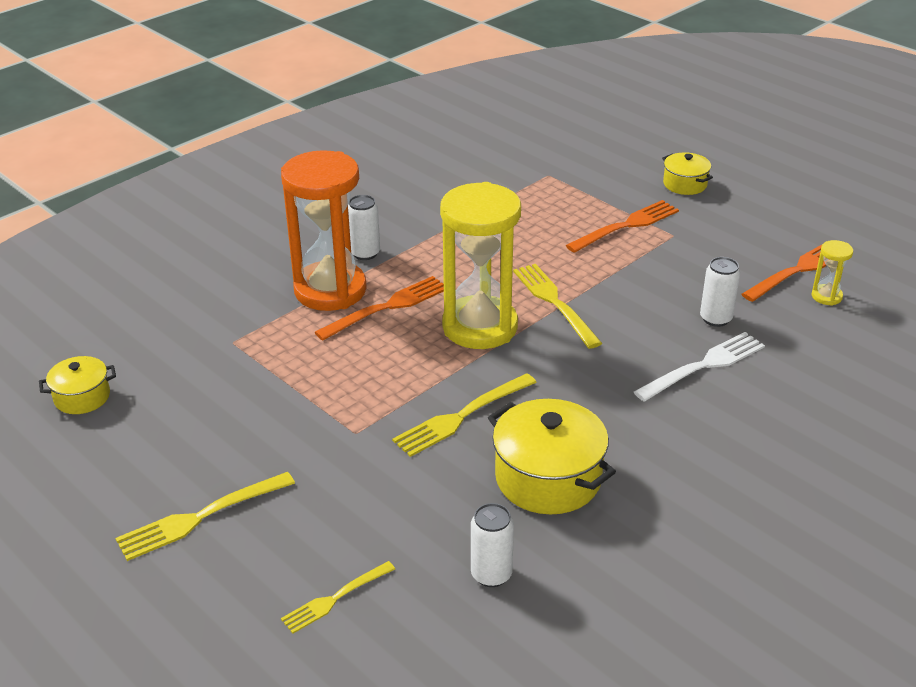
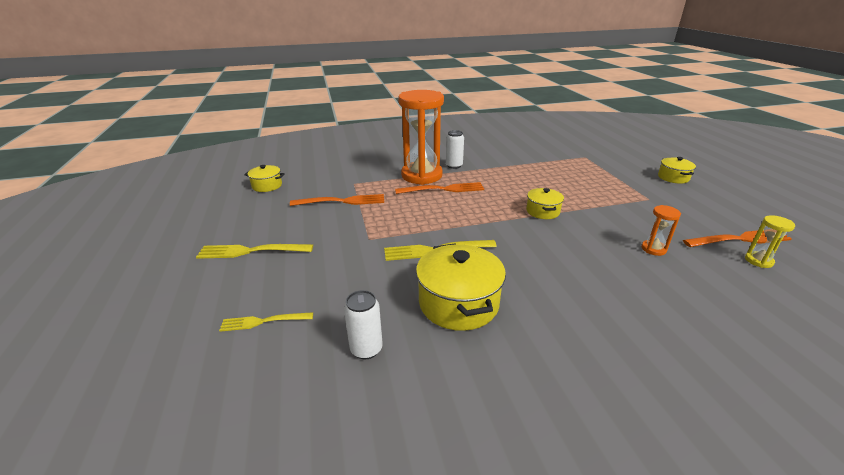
camera: 30 degrees right, 5 degrees down
yellow hourglass [440,182,521,349] -> none
yellow fork [513,264,602,349] -> yellow pot [526,188,564,219]
orange fork [566,200,679,253] -> orange fork moved to [290,194,384,206]
white fork [634,332,765,402] -> none
white can [700,257,740,327] -> orange hourglass [642,205,681,256]

